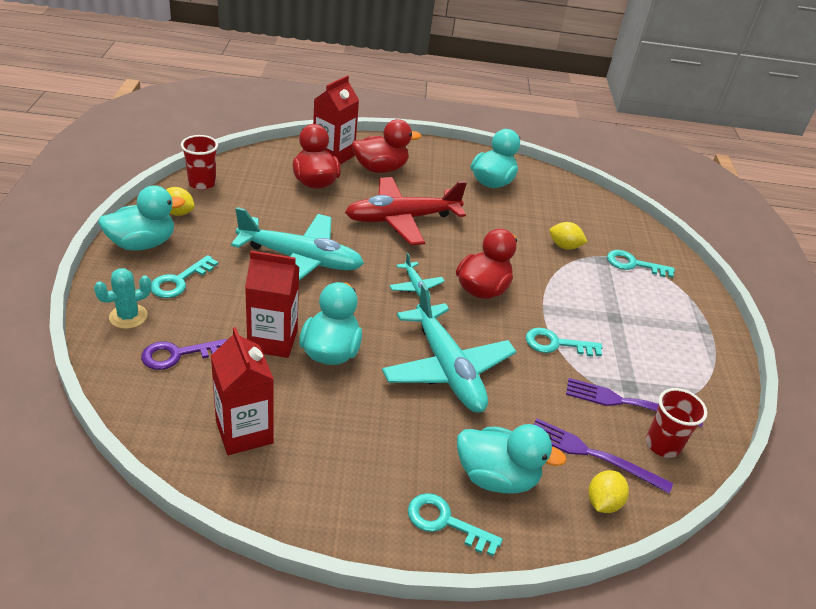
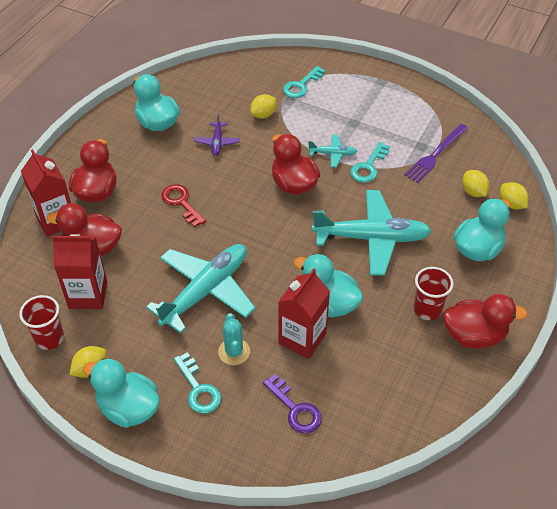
camera: 60 degrees left, 10 degrees up
turquoise cactus [94,268,152,329] -> turquoise cactus moved to [218,313,250,365]
turquoise duck [98,185,185,251] -> turquoise duck turned 60 degrees counterclockwise [83,358,160,428]
purple key [141,339,227,370] -> purple key turned 45 degrees counterclockwise [263,374,322,433]
red carton [211,327,274,455] -> red carton moved to [52,234,107,309]
red plane [345,177,467,245] -> red key [161,184,206,228]
turquoise plane [389,253,445,298] -> turquoise plane moved to [308,135,357,167]
turquoise key [408,493,503,556] -> none
purple fork [533,418,673,494] -> yellow lemon [462,170,489,197]
red cup [646,388,707,458] -> red cup moved to [414,267,453,320]
none -> purple plane [194,114,240,156]
none -> red duck [443,294,528,349]

